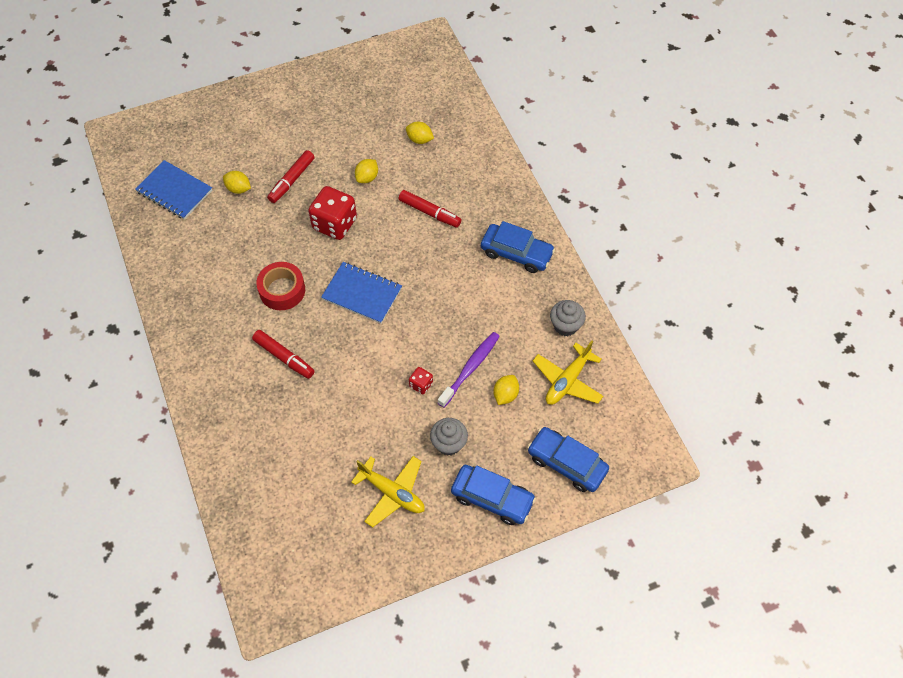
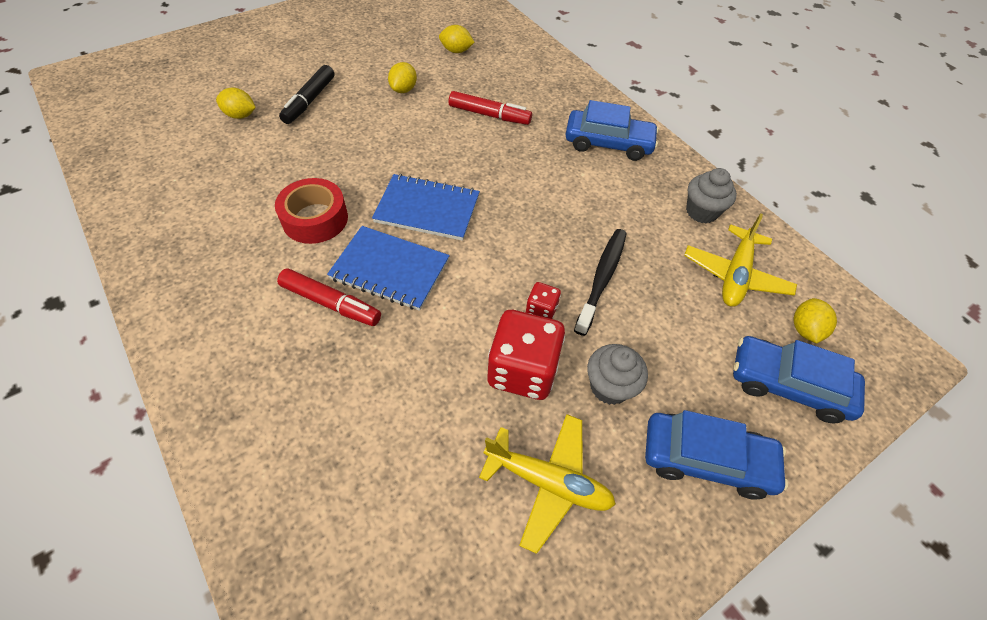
camera: 15 degrees left, 5 degrees down
blue notebook [135,160,212,220] -> blue notebook moved to [327,226,450,311]
red marker [267,150,315,203] -> black marker [279,65,334,124]
red dice [308,186,357,240] -> red dice moved to [487,310,565,400]
purple toothbrush [438,332,500,408] -> black toothbrush [574,229,627,336]
yellow lemon [493,375,519,405] -> yellow lemon moved to [793,298,837,344]

